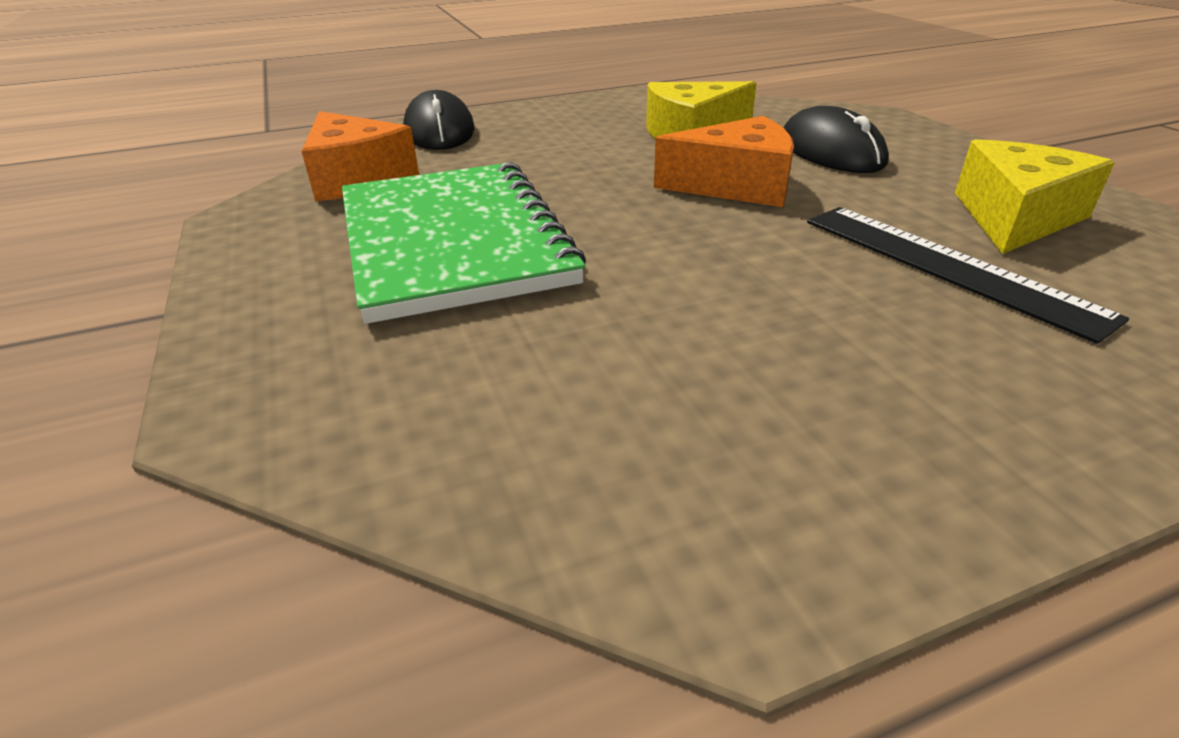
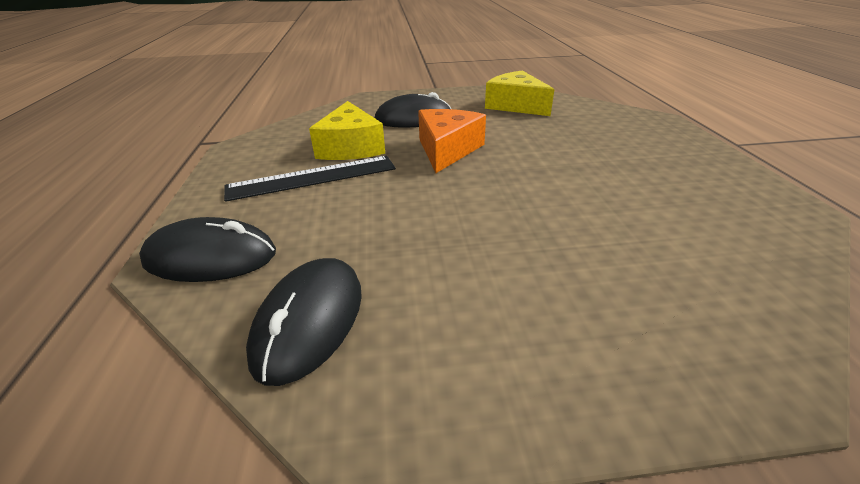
camera: 75 degrees left, 0 degrees up
orange cheese [301,111,419,201] -> black mouse [246,258,362,386]
green notebook [342,162,586,324] -> none
black ruler [807,207,1129,344] -> black ruler moved to [224,156,396,202]

